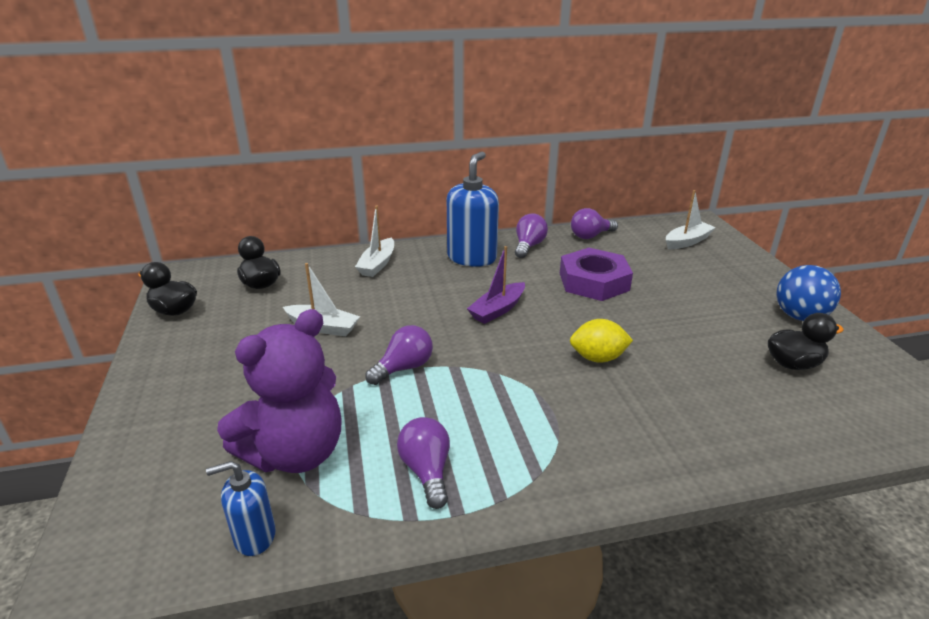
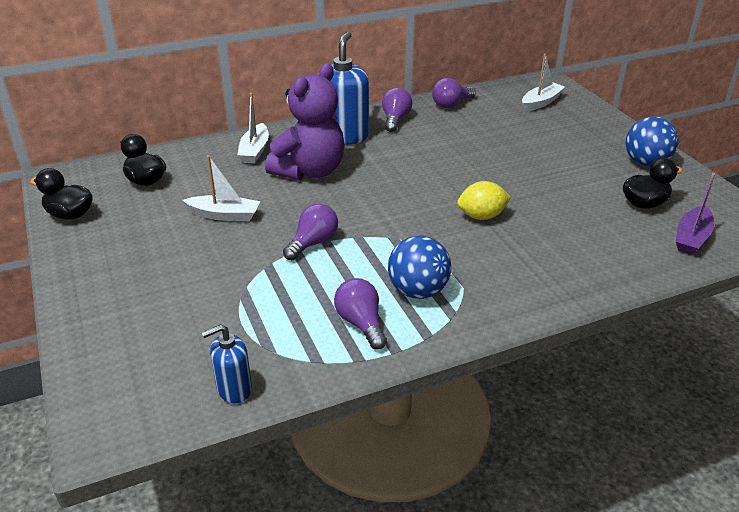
camera: 10 degrees left, 5 degrees up
purple teddy bear [217,309,342,473] -> purple teddy bear moved to [265,63,345,180]
purple boat [467,246,525,324] -> purple boat moved to [676,173,715,255]
purple nut [560,248,633,301] -> none
none -> blue ball [388,236,451,299]

